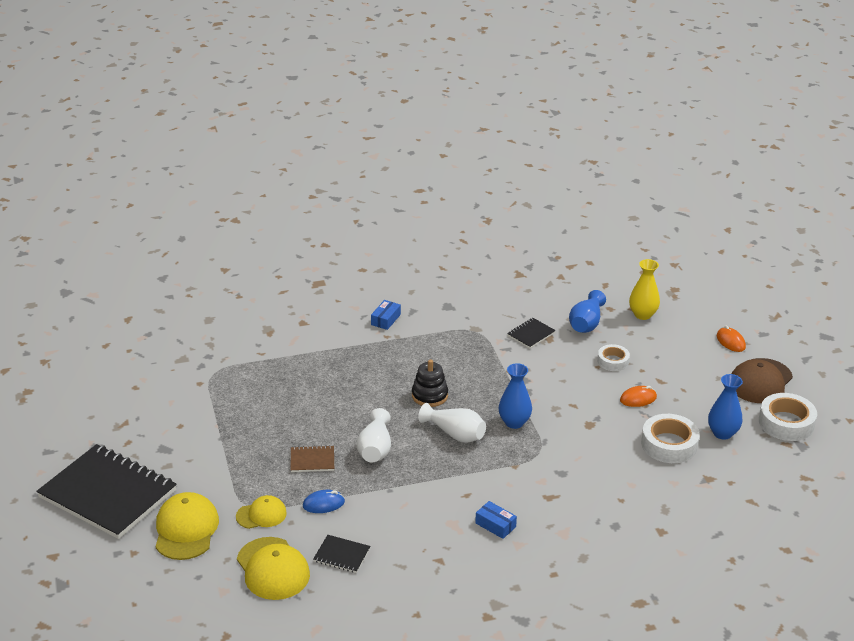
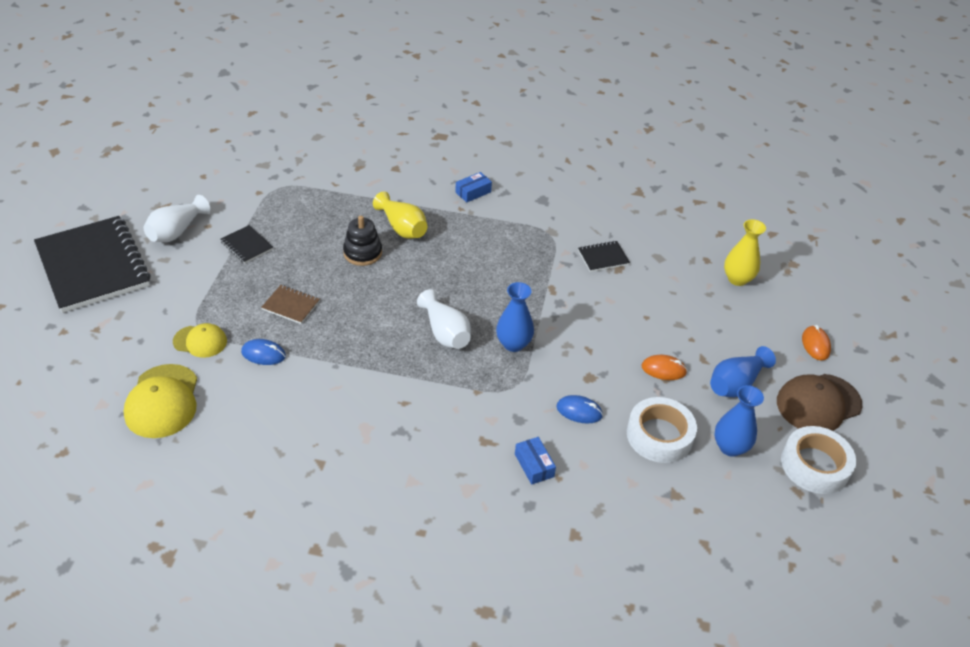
camera: 25 degrees right, 10 degrees up
yellow cap [156,492,219,560] -> none
black notebook [313,535,370,573] -> black notebook moved to [220,225,273,264]
white vase [357,408,391,462] -> white vase moved to [143,195,210,242]
black stacking toy [412,359,448,407] -> black stacking toy moved to [343,216,382,266]
blue box [475,501,517,539] -> blue box moved to [515,437,556,485]
blue vase [569,290,606,333] -> blue vase moved to [710,346,776,397]
white tape [597,344,630,371] -> none
none -> yellow vase [373,191,427,239]
none -> blue mouse [557,395,603,424]

